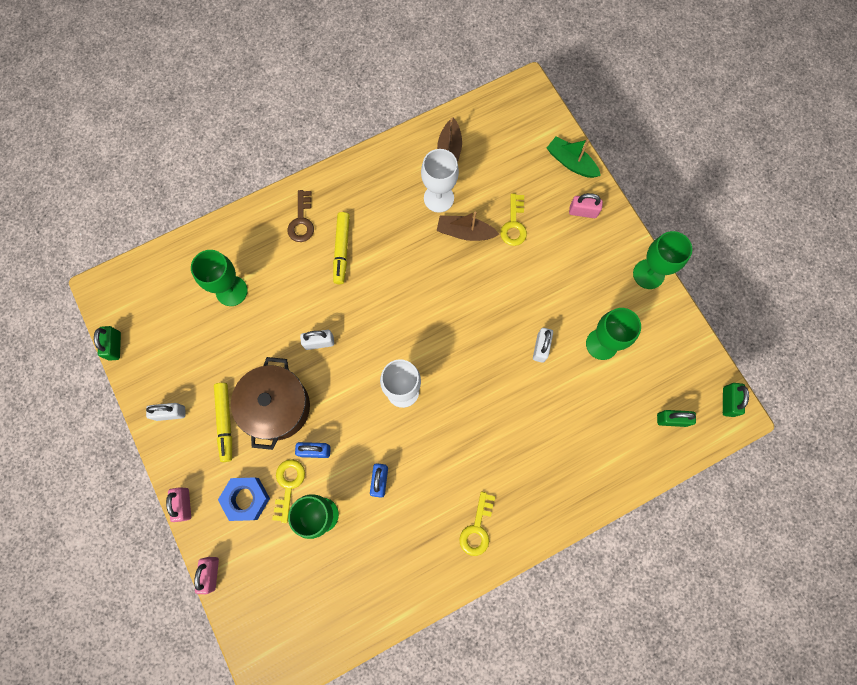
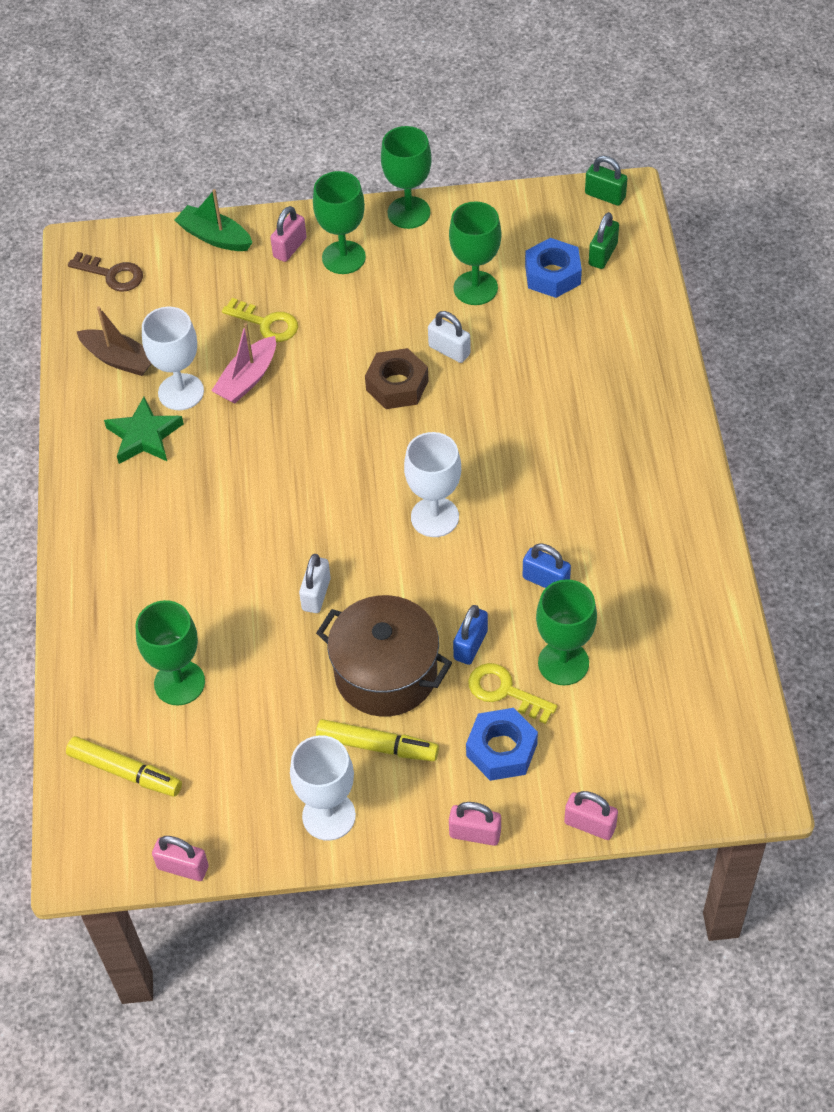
camera: 65 degrees left, 20 degrees down
green padlock [94,326,121,361] -> pink padlock [152,836,209,881]
white padlock [146,403,185,421] -> white goblet [290,735,356,841]
brown key [288,190,314,242] -> brown key moved to [68,252,143,291]
yellow marker [333,212,350,284] -> yellow marker moved to [66,736,182,797]
brown boat [437,211,499,241] -> pink boat [211,323,276,404]
yellow key [459,492,495,556] -> none
green boat [547,137,601,178] -> green boat turned 60 degrees clockwise [175,189,253,251]
none -> green star [104,397,184,464]
none -> green goblet [313,171,366,274]
none -> brown nut [365,348,429,409]
none -> blue nut [525,238,582,298]

